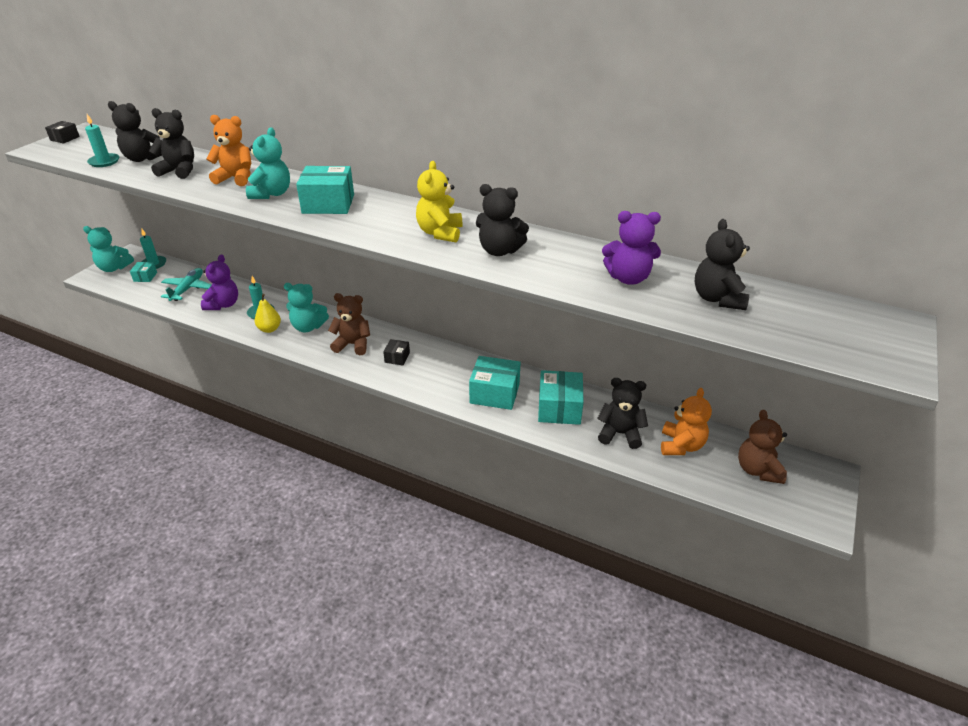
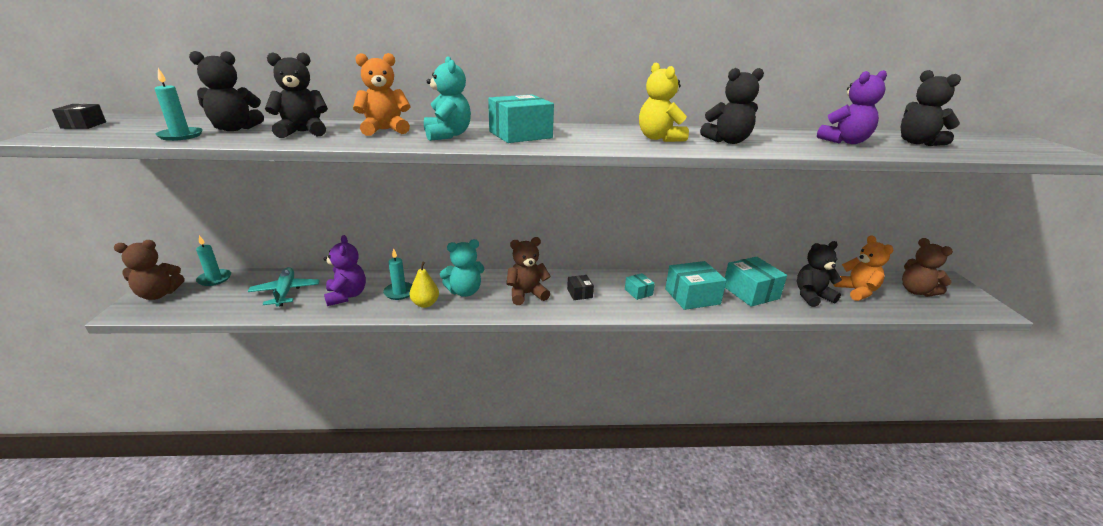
camera: 30 degrees left, 10 degrees down
turquoise teddy bear [83,226,134,272] -> brown teddy bear [114,240,184,300]
turquoise box [130,262,157,282] -> turquoise box moved to [625,273,655,300]

